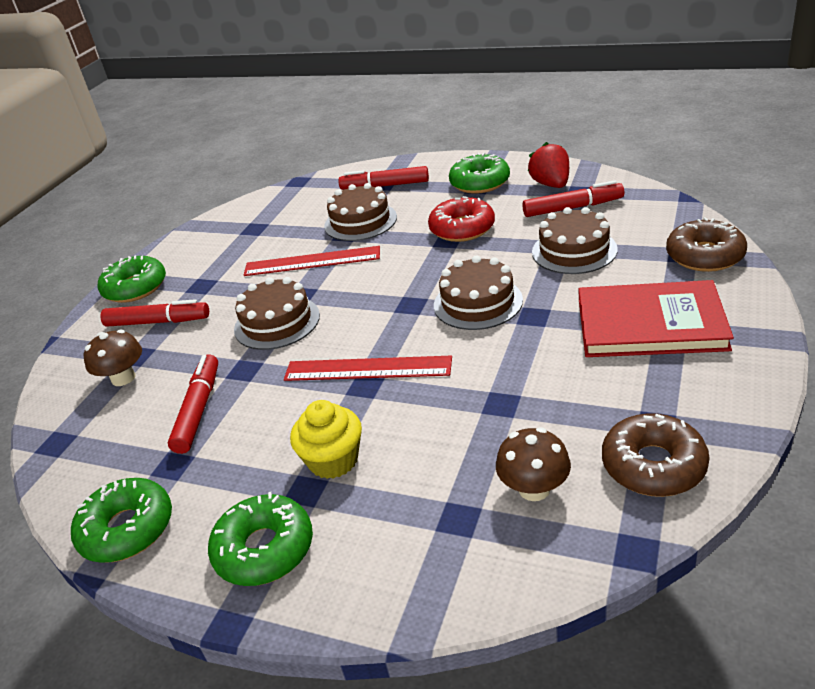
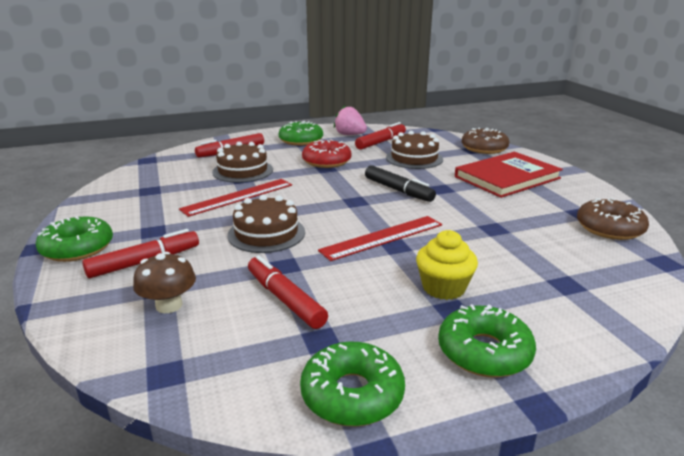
camera: 45 degrees left, 10 degrees down
brown cake [434,255,523,330] -> black marker [365,165,436,202]
brown mushroom [496,427,571,501] -> none
red strawberry [528,142,569,188] -> pink strawberry [334,106,367,135]

